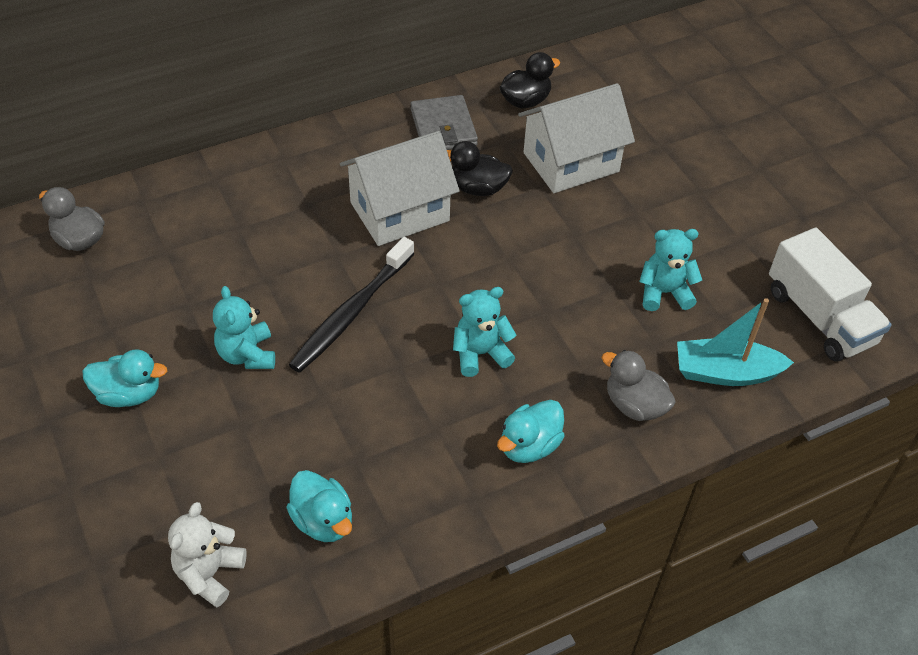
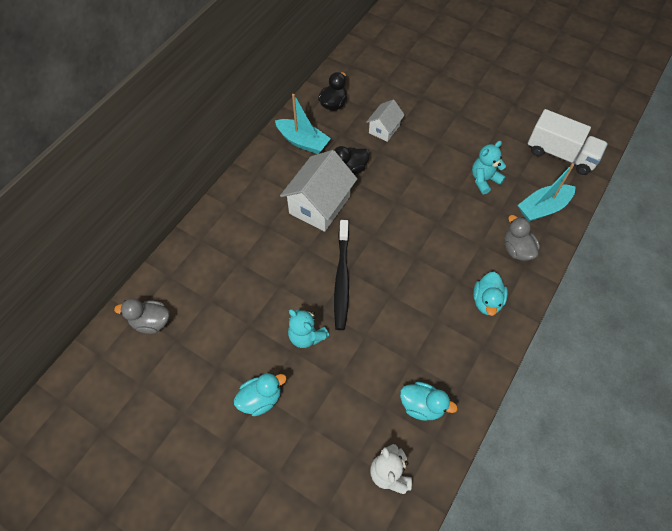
camera: 30 degrees left, 10 degrees up
grey wallet [411,95,478,150] -> turquoise boat [275,94,331,154]
turquoise teddy bear [453,287,516,377] -> none
white house [518,83,635,193] -> white house [366,99,405,142], size x0.56
grey duck [601,350,676,421] -> grey duck turned 60 degrees clockwise [504,215,540,261]

